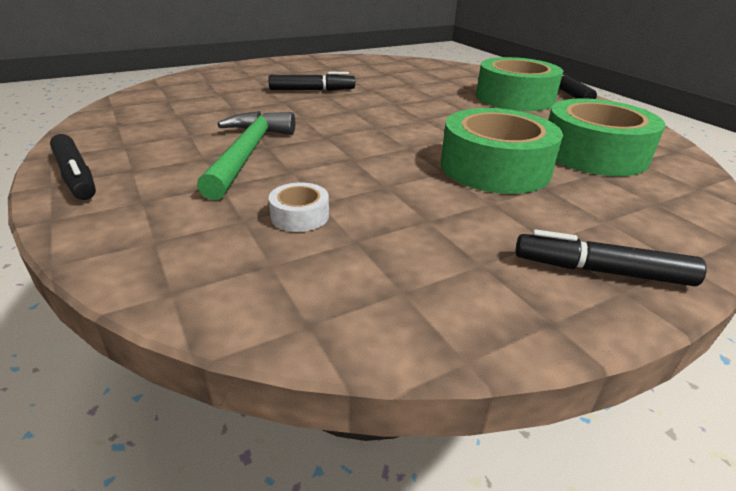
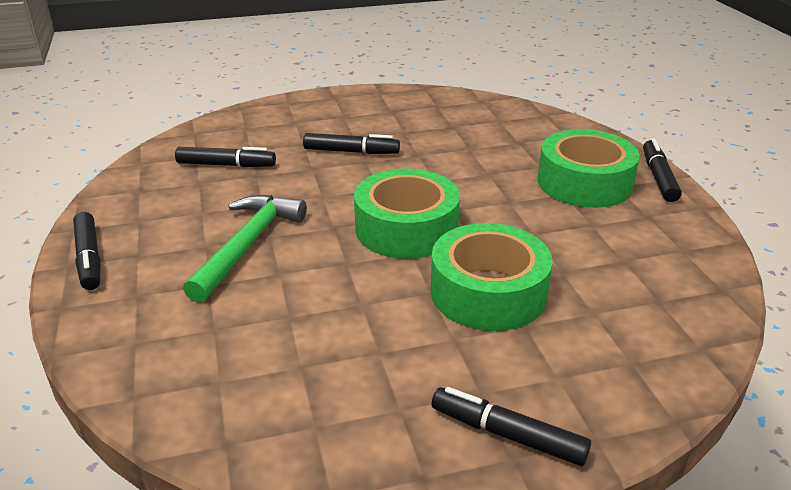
camera: 15 degrees right, 0 degrees up
white tape [269,182,329,232] -> none
green tape [548,98,665,176] -> green tape moved to [354,169,460,259]
none -> black marker [175,147,276,167]

